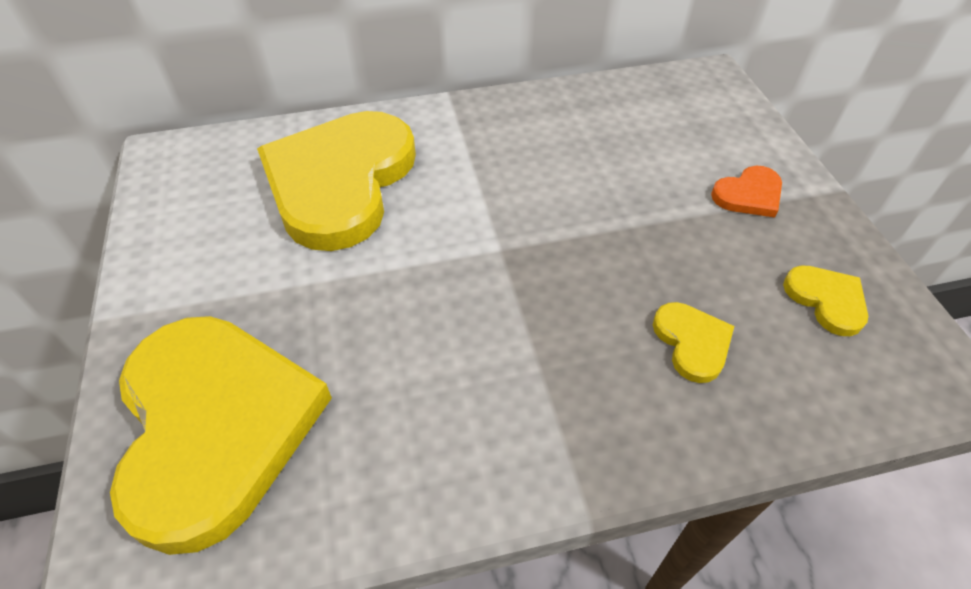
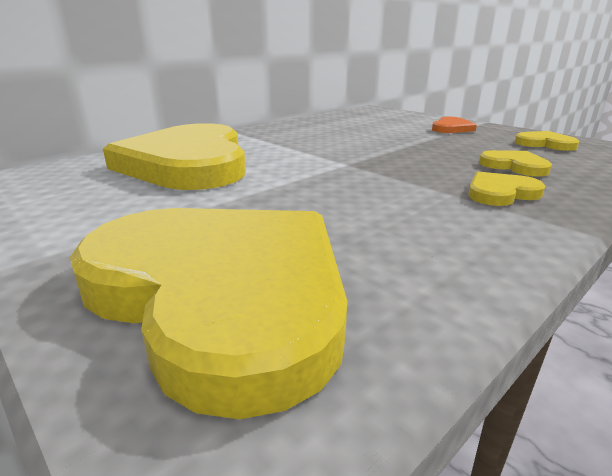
camera: 30 degrees left, 25 degrees down
none -> yellow heart [468,172,545,206]

